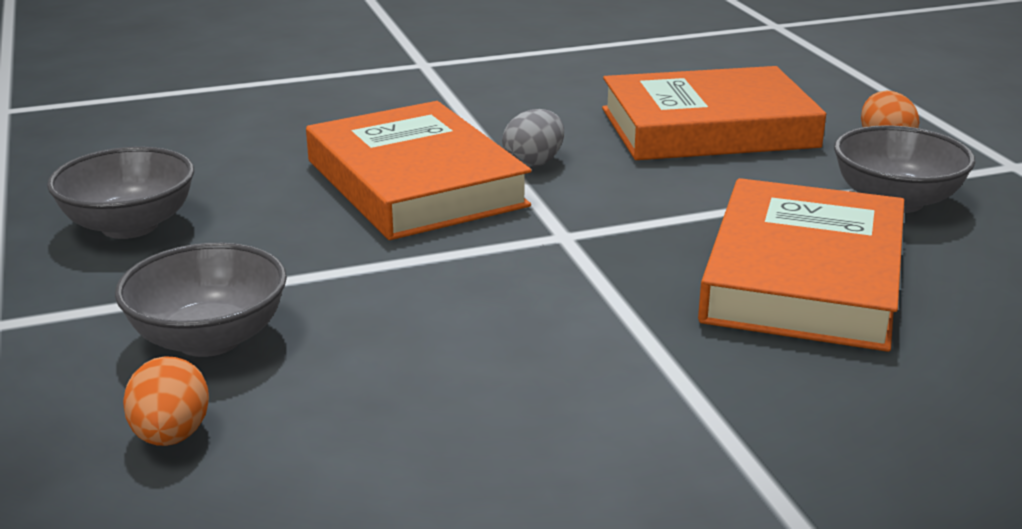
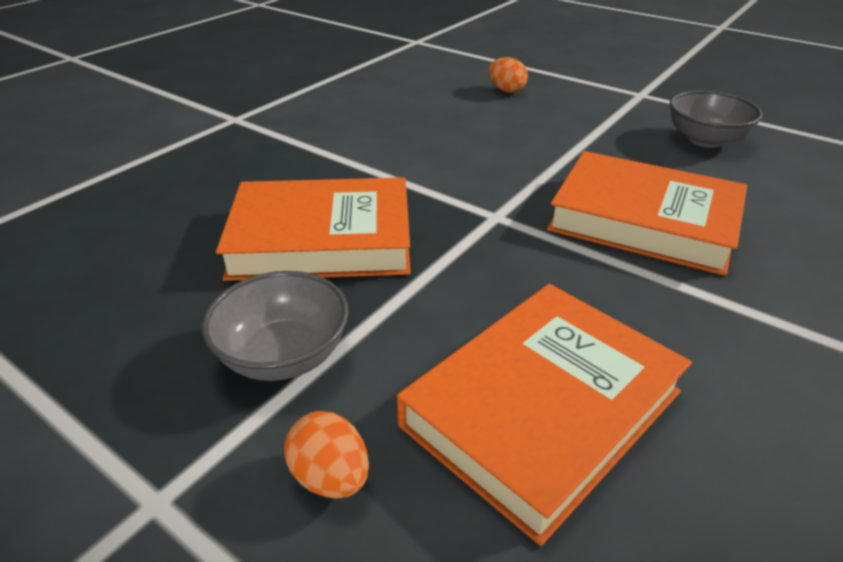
camera: 145 degrees right, 10 degrees up
grey bowl [115,243,287,357] -> none
grey egg [502,109,564,168] -> none
orange book [698,178,904,352] -> orange book turned 75 degrees counterclockwise [216,177,411,281]

